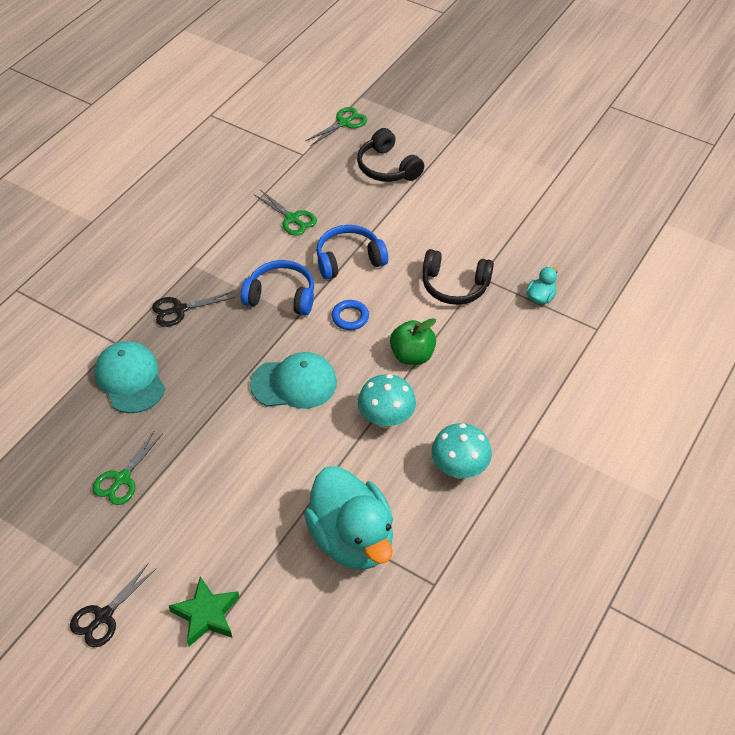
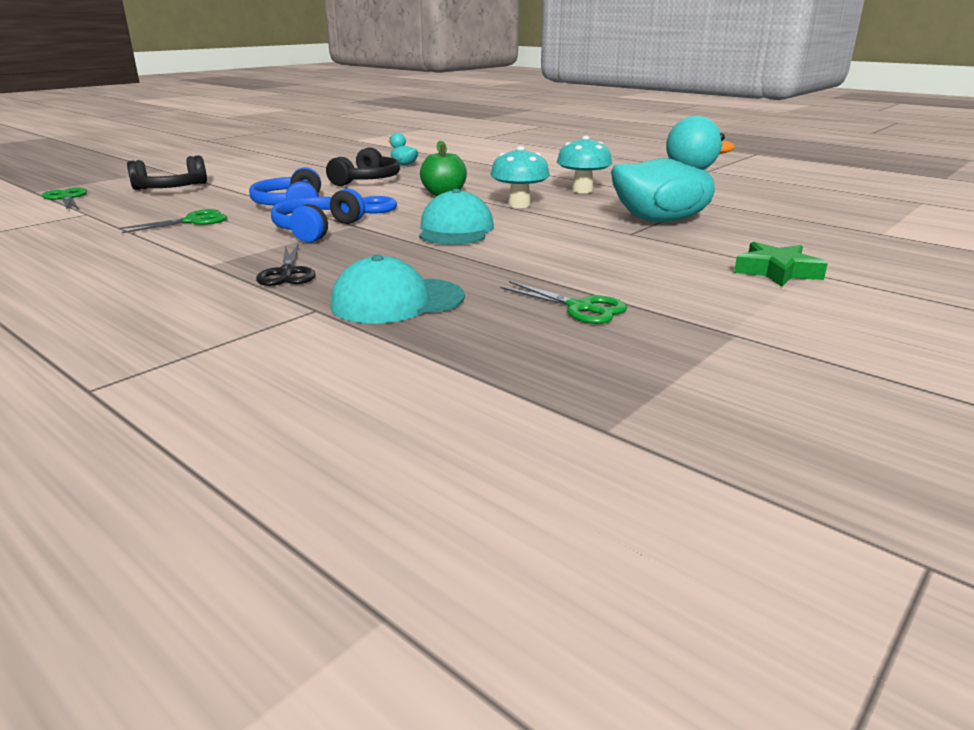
camera: 80 degrees left, 25 degrees down
black scissors [70,563,156,647] -> none

